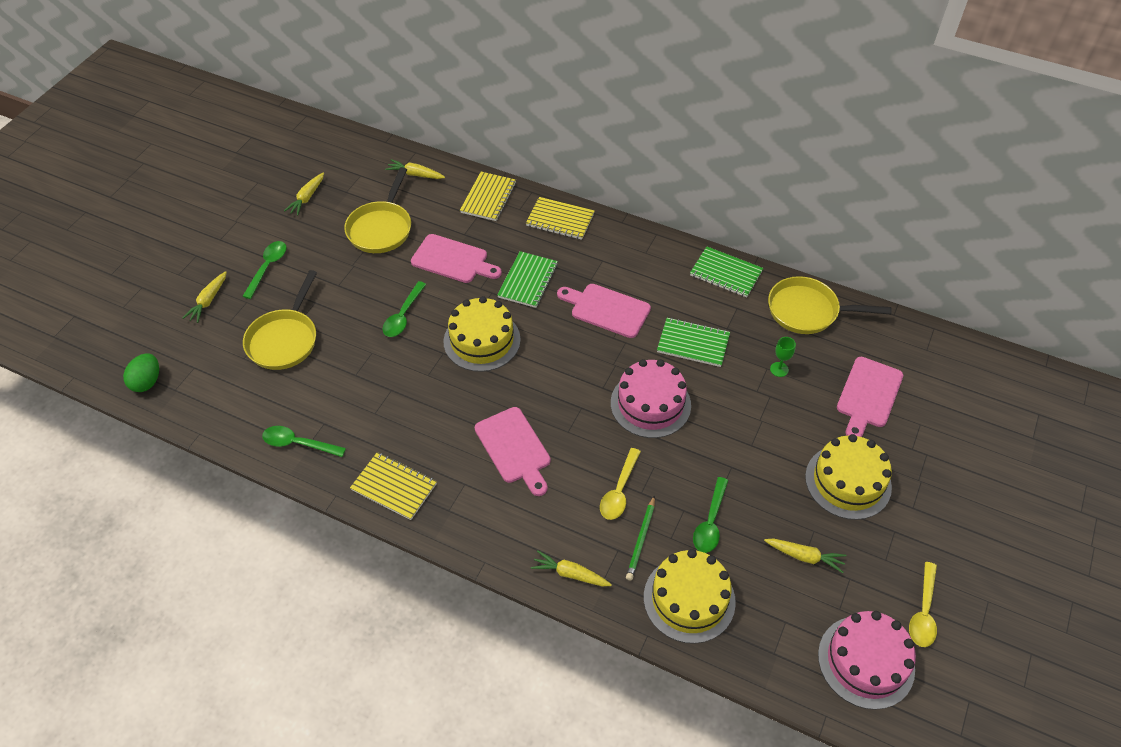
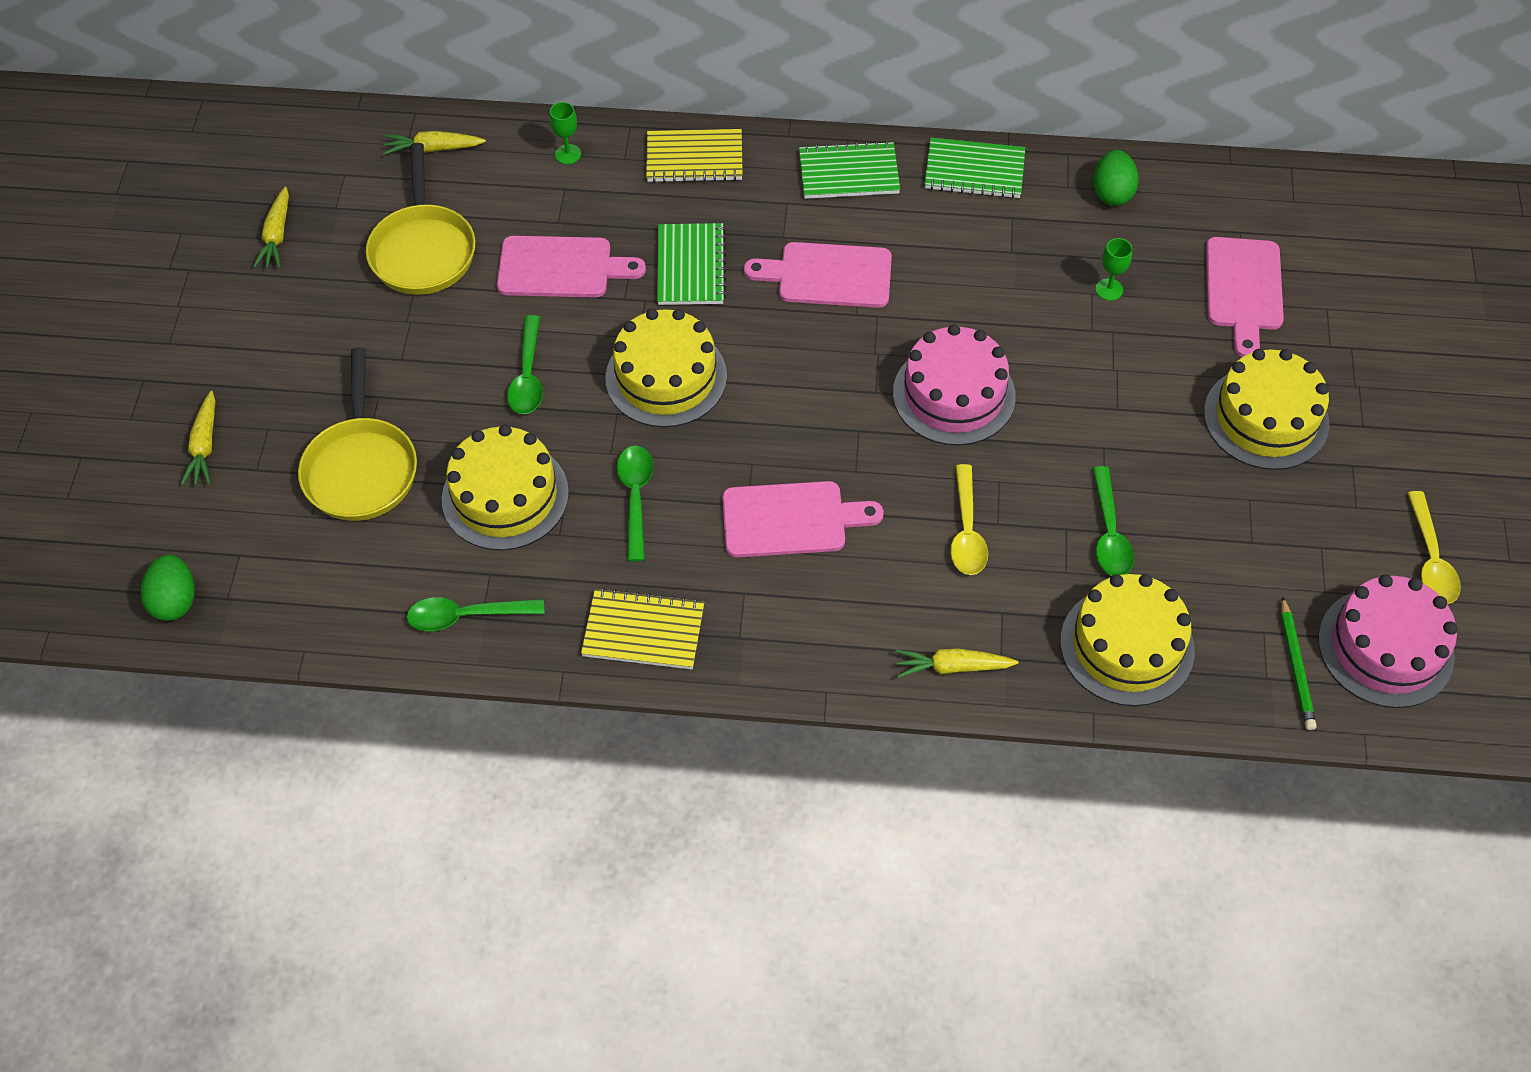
camera: 20 degrees left, 5 degrees up
green spoon [242,241,287,299] -> green spoon moved to [617,446,653,561]
yellow notebook [460,172,516,221] -> green goblet [550,102,581,164]
pink cutting board [475,407,551,496] -> pink cutting board turned 45 degrees counterclockwise [722,481,884,557]
green pencil [626,495,655,581] -> green pencil moved to [1281,596,1317,730]
green notebook [657,318,730,367] -> green notebook moved to [799,141,900,199]
yellow carrot [764,539,846,573] -> none
yellow pan [768,276,891,334] -> green egg [1093,150,1139,206]
none -> yellow cake [442,424,569,551]

